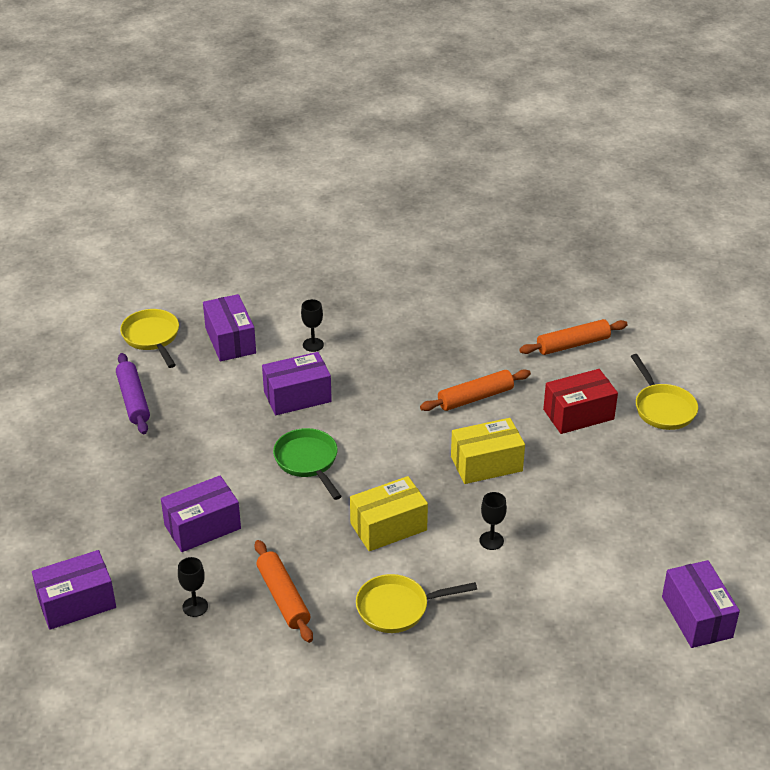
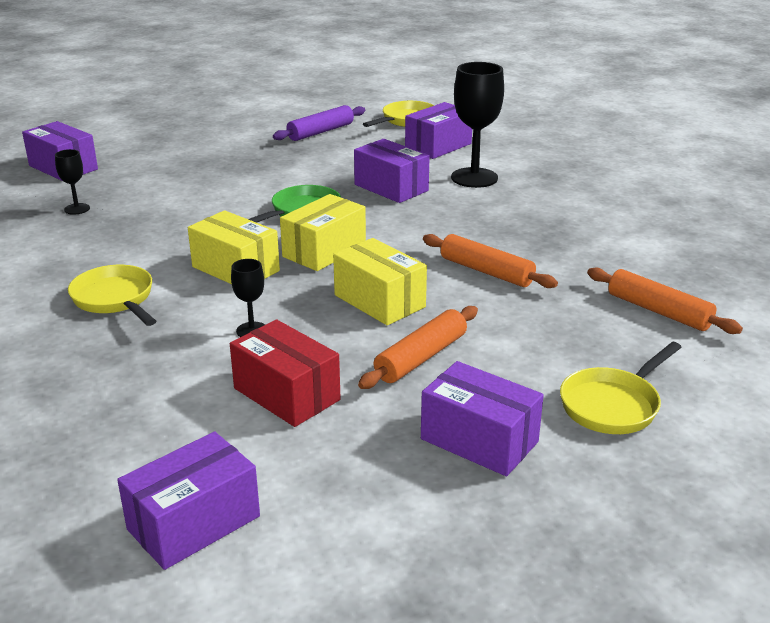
camera: 65 degrees right, 10 degrees down
purple box [161,476,241,552] -> purple box moved to [421,361,544,476]
orange rolling pin [255,540,313,643] -> orange rolling pin moved to [358,306,478,389]
black goblet [301,299,324,352] -> black goblet [451,62,504,188], size x2.02
red box [543,369,618,434] -> red box moved to [230,319,341,427]
none -> yellow box [280,194,366,271]

